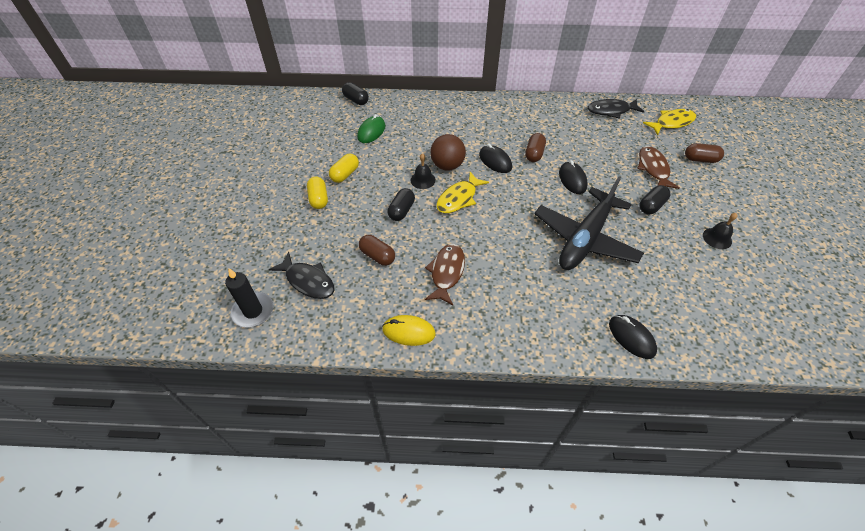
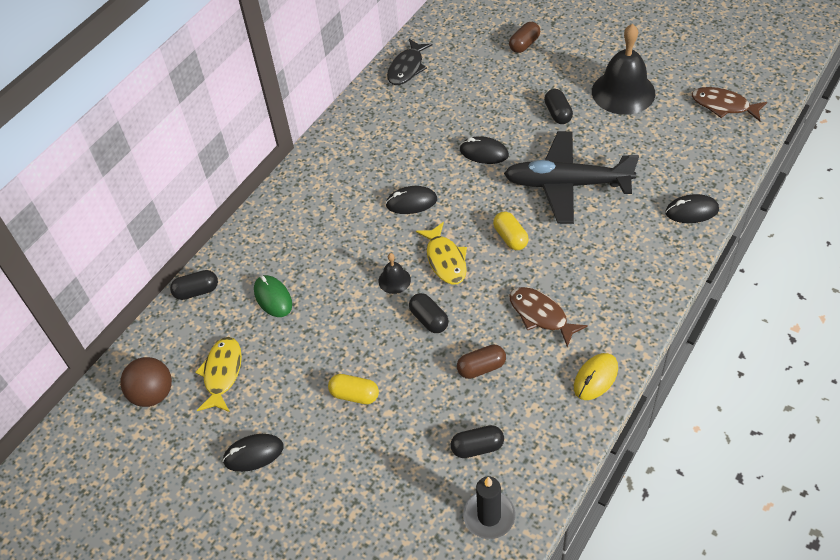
camera: 55 degrees left, 0 degrees up
black fish [269,252,334,299] -> black capsule [451,425,504,458]
yellow capsule [329,153,359,183] -> yellow capsule moved to [493,211,529,250]
brown ball [430,134,466,170] -> brown ball moved to [120,357,172,407]
brown capsule [525,133,546,162] -> none
black plane [534,176,644,270] -> black plane turned 120 degrees clockwise [504,131,639,224]
brown fish [637,146,680,189] -> brown fish moved to [692,87,767,121]
yellow fish [643,109,696,135] -> yellow fish moved to [195,337,242,412]
black bell [703,213,737,249] -> black bell [592,24,655,115], size x2.19
none -> black mouse [222,434,284,472]

